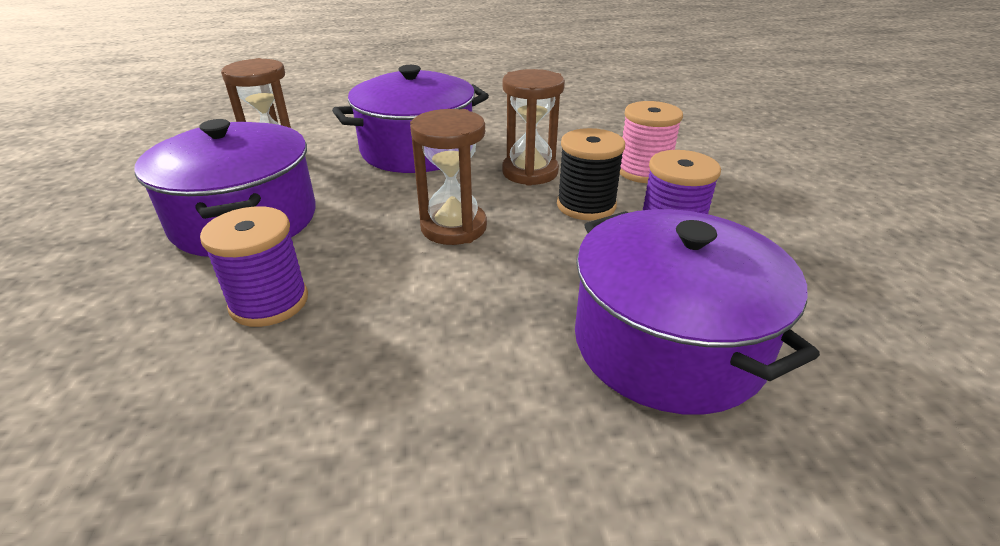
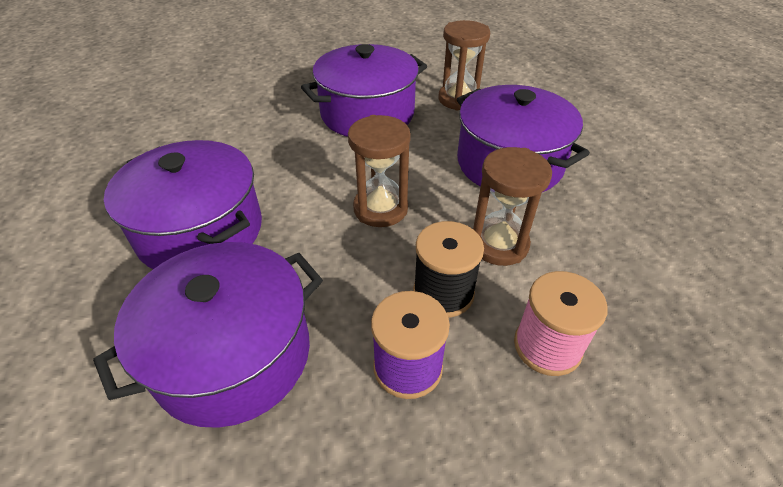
camera: 80 degrees right, 10 degrees up
purple spool [200,206,308,327] -> none
none -> purple pot [104,140,262,269]

